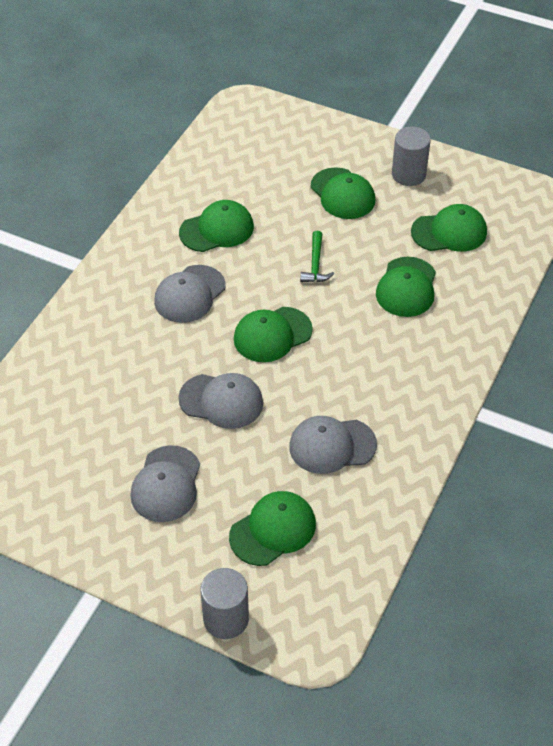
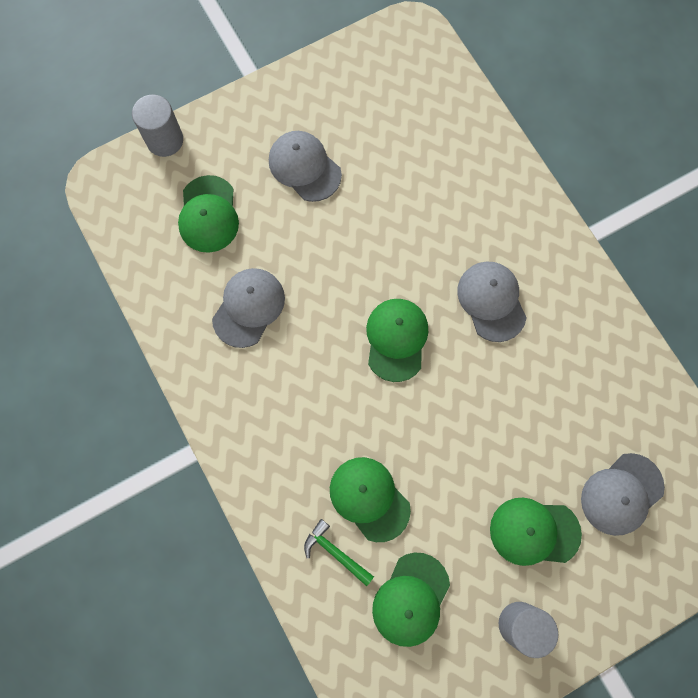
camera: 125 degrees right, 25 degrees up
grey cap [178,373,263,429] -> grey cap moved to [581,453,665,536]
green cap [179,200,254,252] -> none
green hammer [300,231,334,282] -> green hammer moved to [304,519,374,586]

